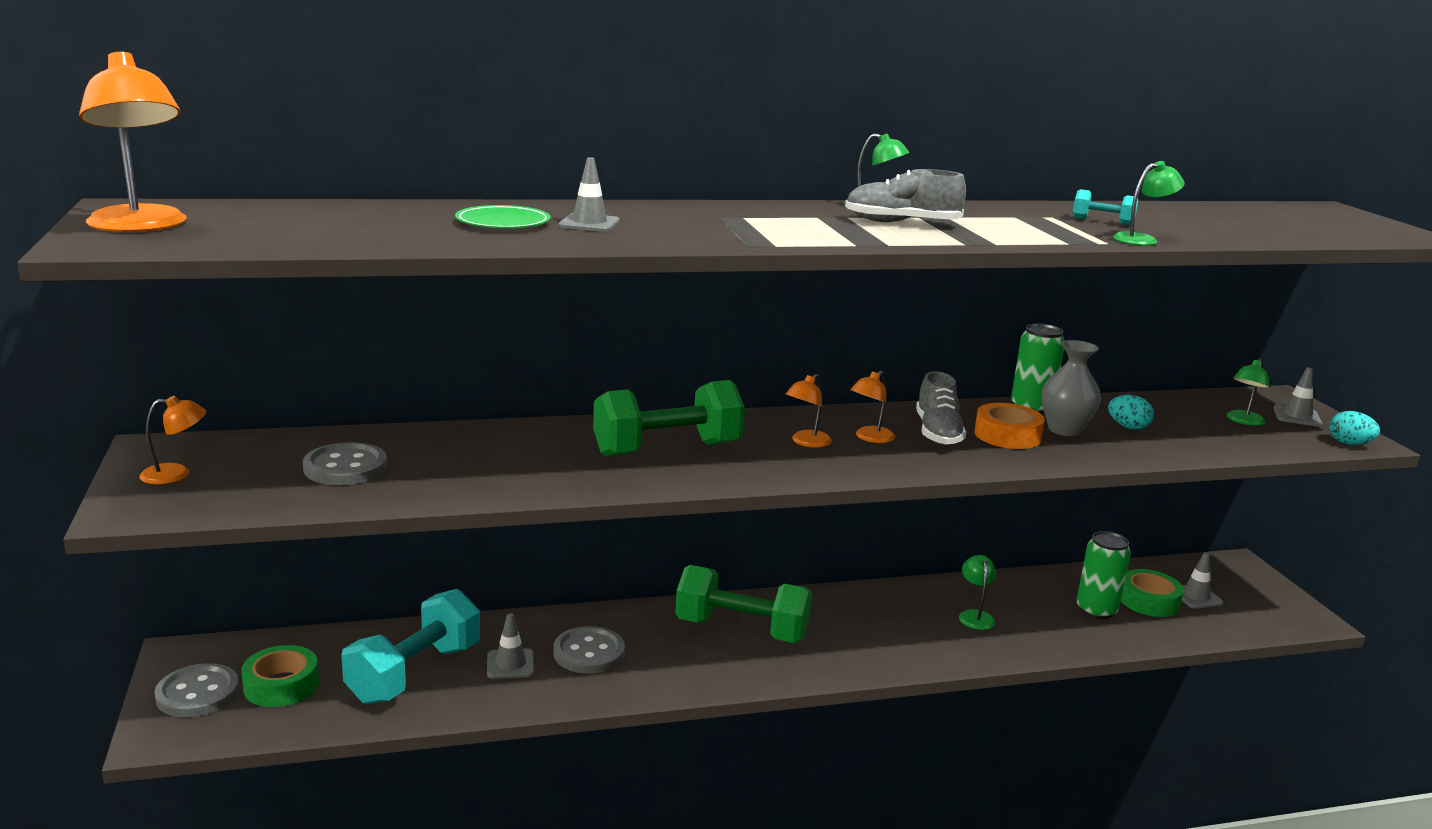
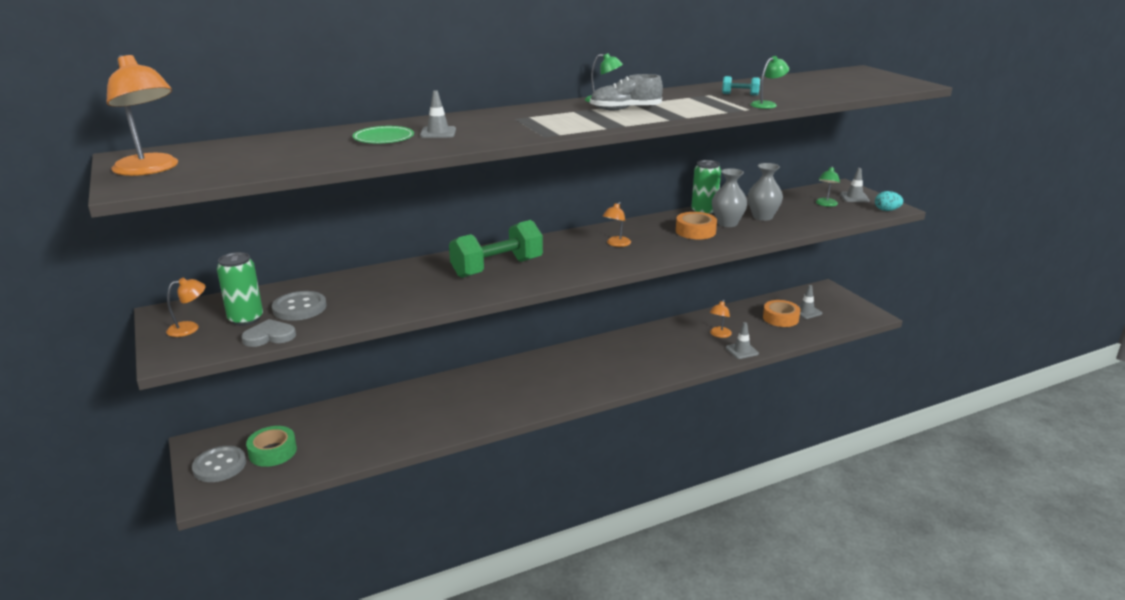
camera: 10 degrees left, 5 degrees up
turquoise dumbbell [341,589,480,704] -> none
grey traffic cone [487,613,534,679] -> grey traffic cone moved to [726,322,759,359]
grey button [554,626,625,674] -> none
green dumbbell [675,565,812,643] -> none
orange lamp [786,374,832,448] -> orange lamp moved to [709,300,732,338]
grey shoe [916,371,966,445] -> none
green lamp [959,555,996,630] -> none
green can [1076,531,1131,619] -> green can moved to [217,252,263,326]
turquoise egg [1108,395,1154,430] -> grey vase [748,163,783,221]
green tape [1121,569,1184,617] -> orange tape [763,300,800,327]
none -> grey heart [241,319,296,347]

